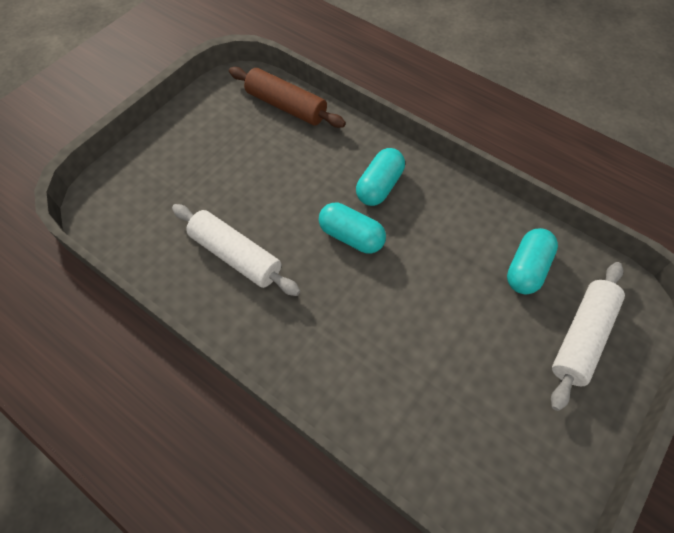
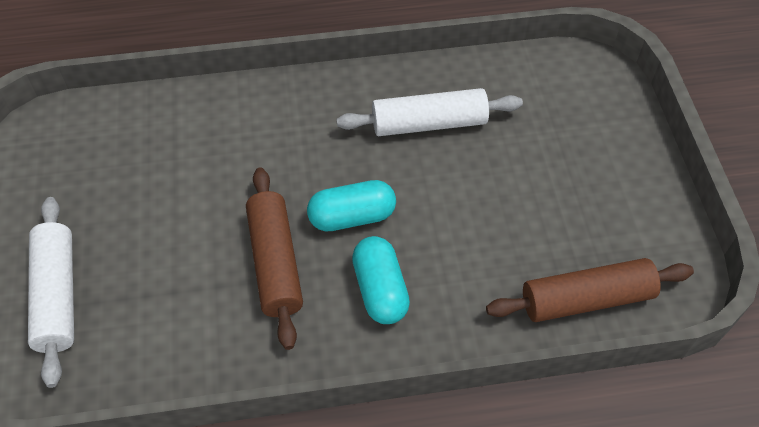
camera: 135 degrees right, 5 degrees down
turquoise capsule [507,228,558,294] -> none
none -> brown rolling pin [246,168,303,350]

